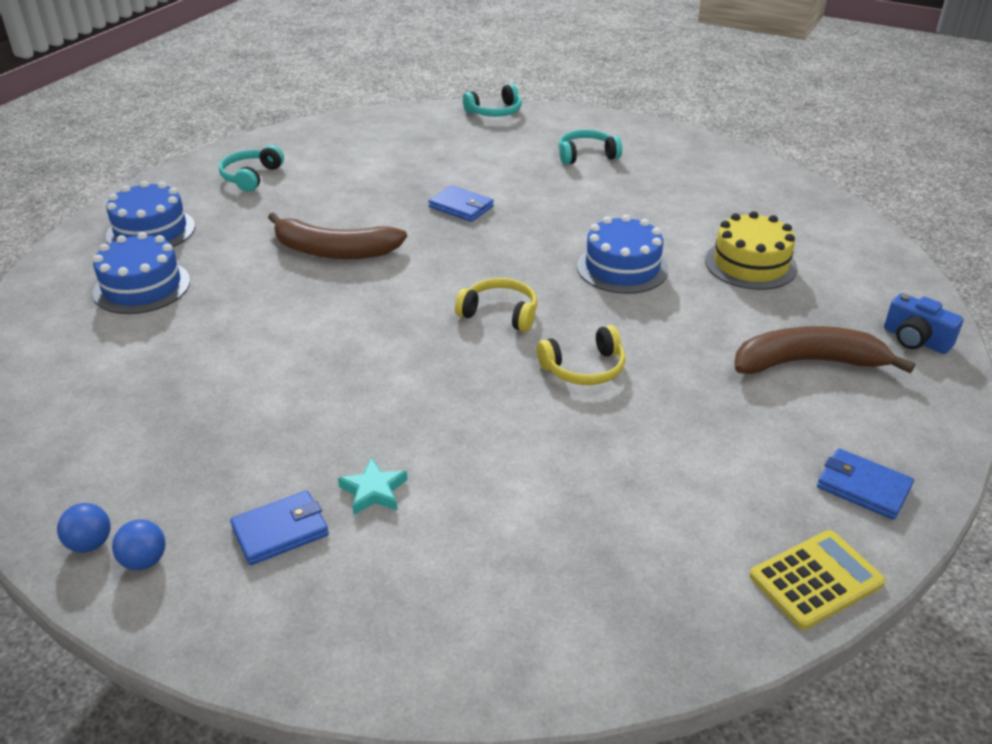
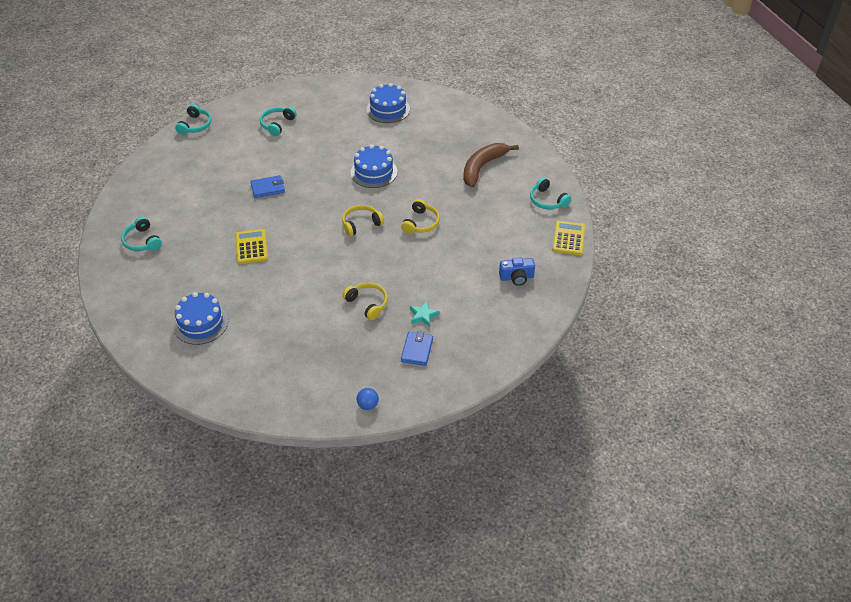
camera: 50 degrees left, 10 degrees up
blue cake [106,181,195,247] -> blue cake moved to [366,83,410,123]
blue ball [112,520,165,570] -> none
brown banana [268,212,407,259] -> yellow calculator [236,229,268,264]
yellow cake [705,211,798,290] -> none
blue wallet [817,448,914,520] -> turquoise headphones [530,177,571,209]
blue camera [884,293,964,354] -> blue camera moved to [499,257,535,286]
none -> yellow headphones [342,282,388,320]

